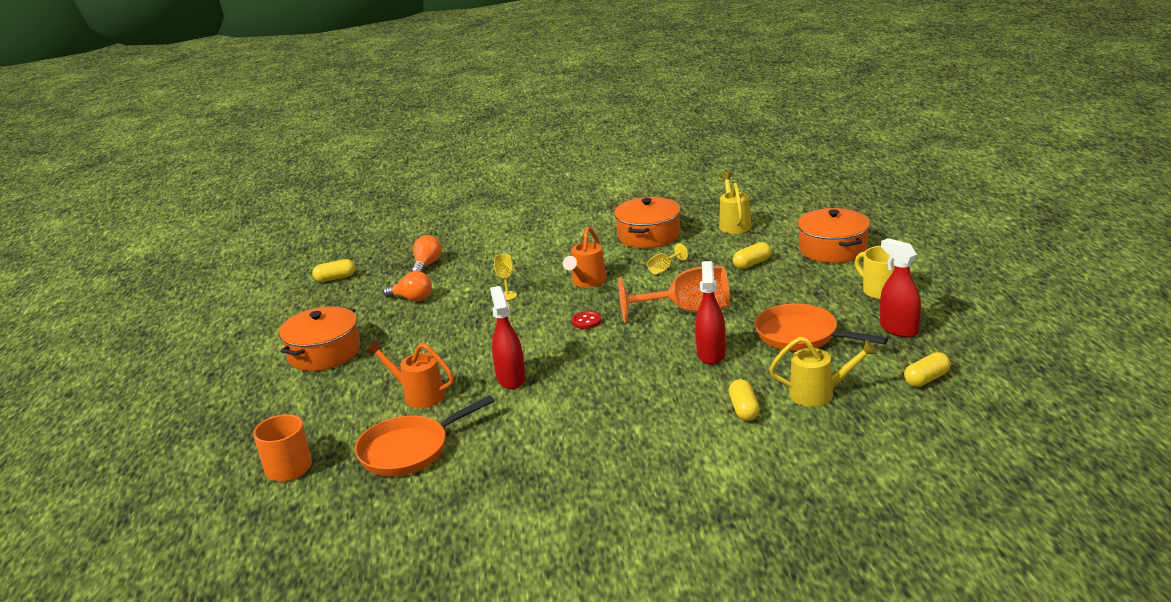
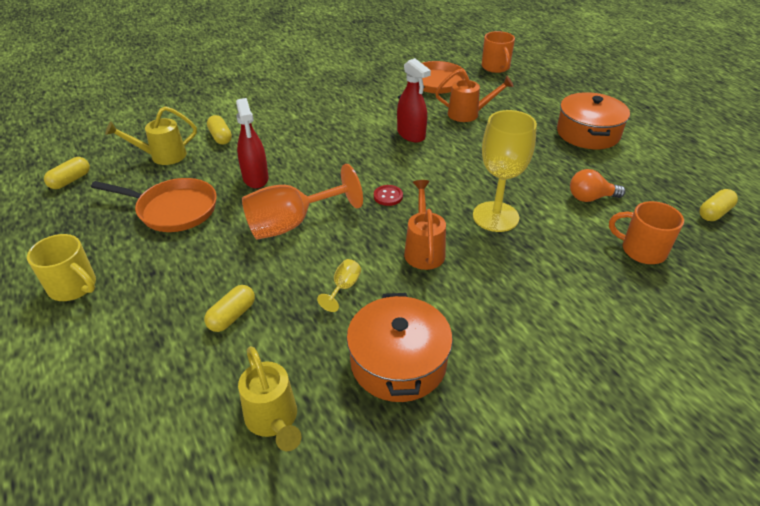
camera: 155 degrees right, 15 degrees up
orange light bulb [412,235,442,272] -> orange mug [609,201,684,264]
yellow goblet [494,254,517,300] -> yellow goblet [473,110,537,232], size x2.29
orange pot [798,208,870,263] -> none
red spray bottle [880,238,921,338] -> none

